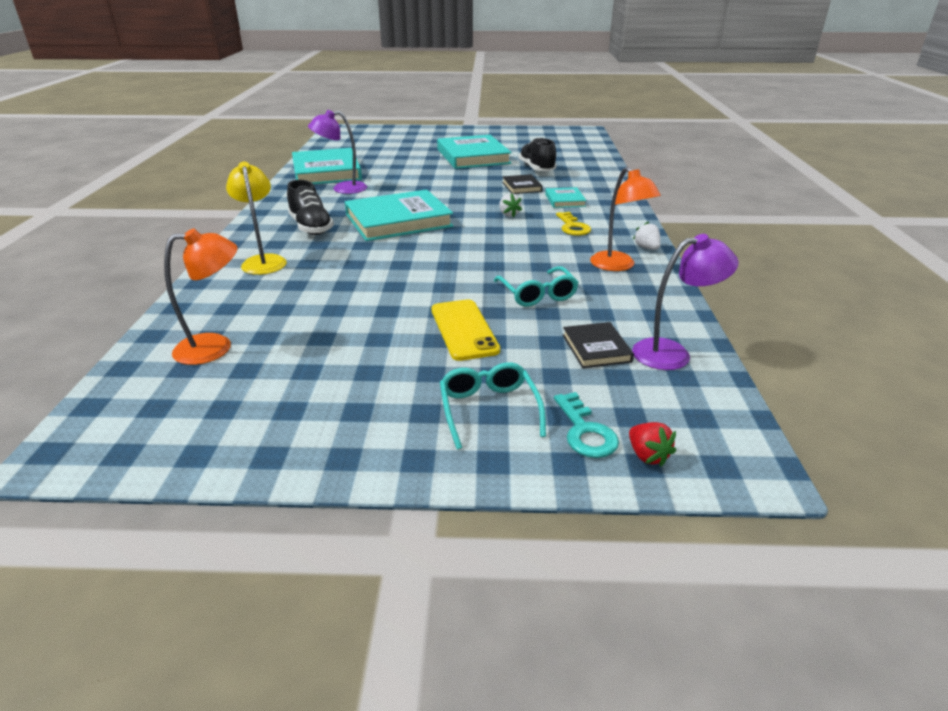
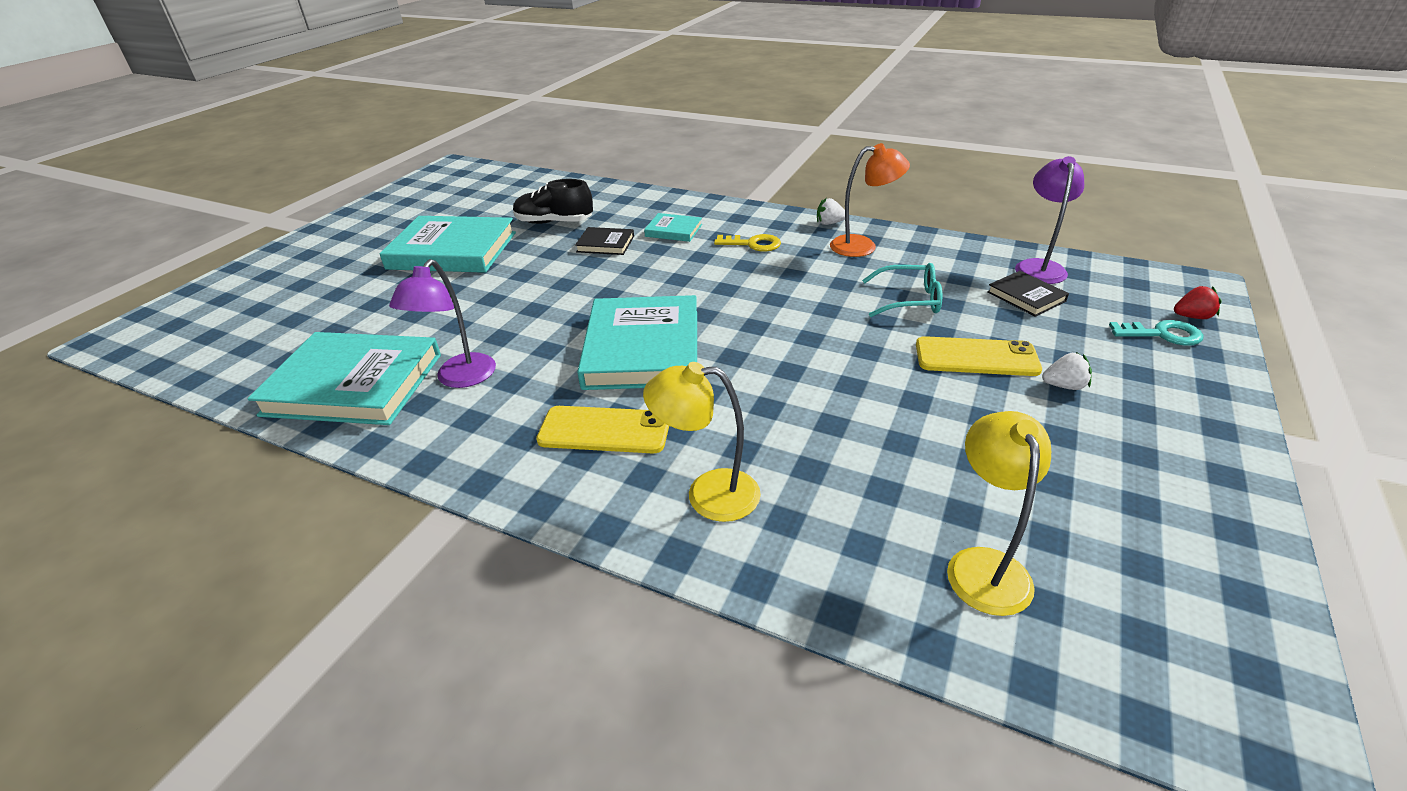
camera: 65 degrees left, 5 degrees up
orange lamp [164,229,237,365] -> yellow lamp [947,411,1051,616]
black shoe [287,180,334,235] -> yellow phone [536,406,669,453]
turquoise glasses [440,362,546,449] -> none
white strawberry [499,193,522,217] -> white strawberry moved to [1042,352,1092,390]
black book [563,322,634,368] -> black book turned 45 degrees clockwise [987,271,1069,317]

